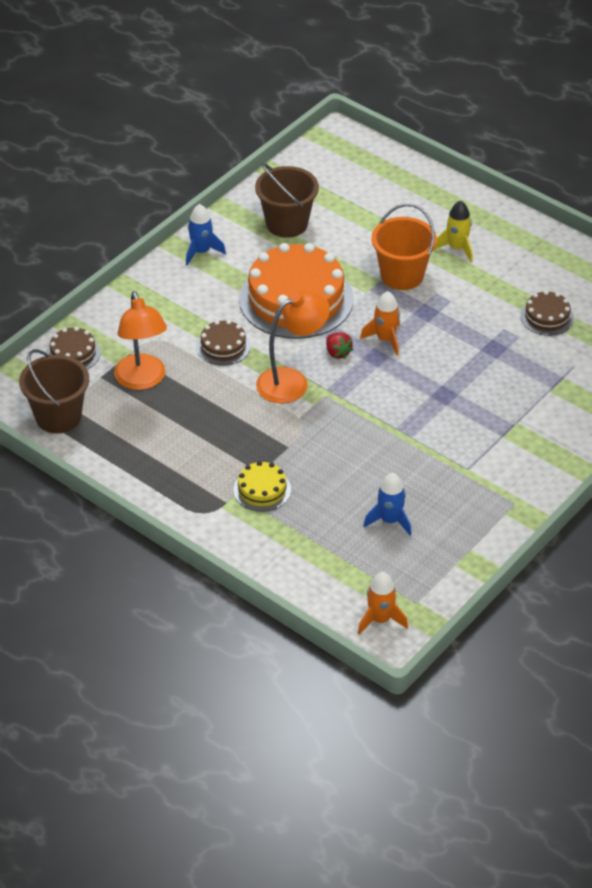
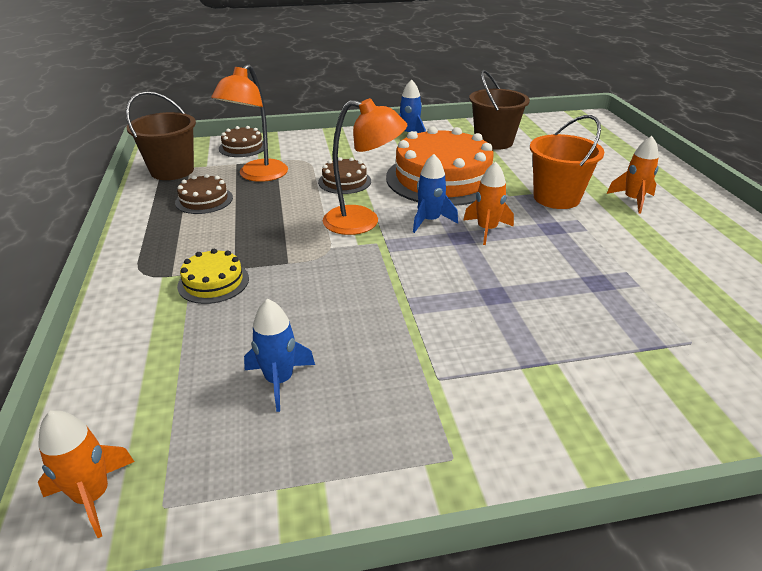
camera: 40 degrees right, 10 degrees down
red strawberry [326,332,353,359] -> blue rocket [413,154,458,233]
yellow rocket [434,200,473,262] -> orange rocket [607,136,659,213]
brown cake [520,290,574,336] -> brown cake moved to [175,174,233,214]

